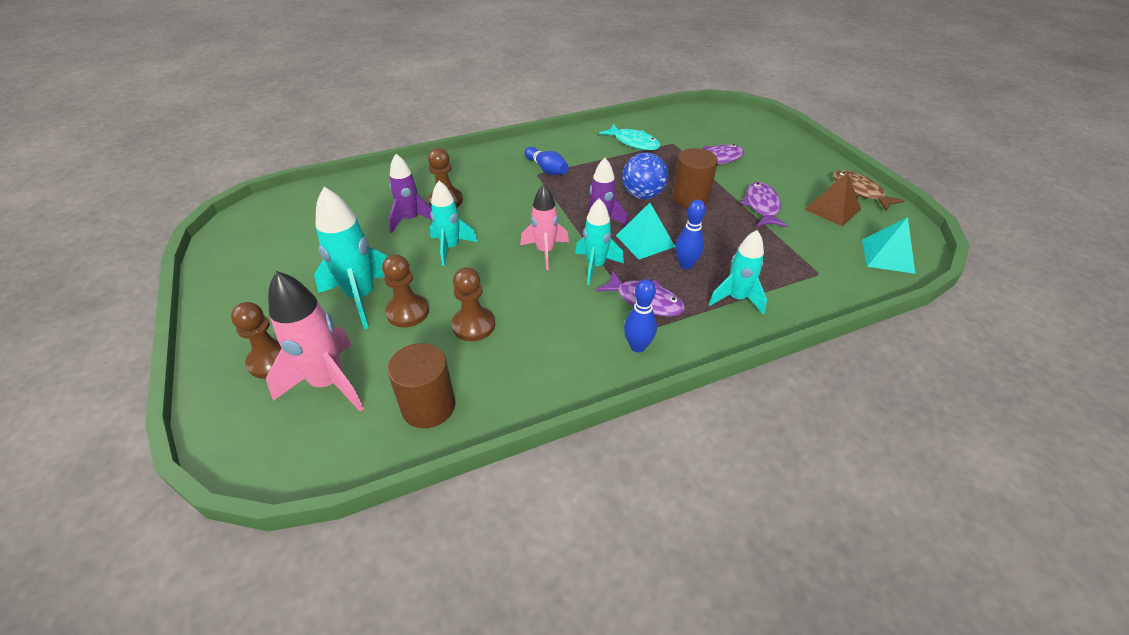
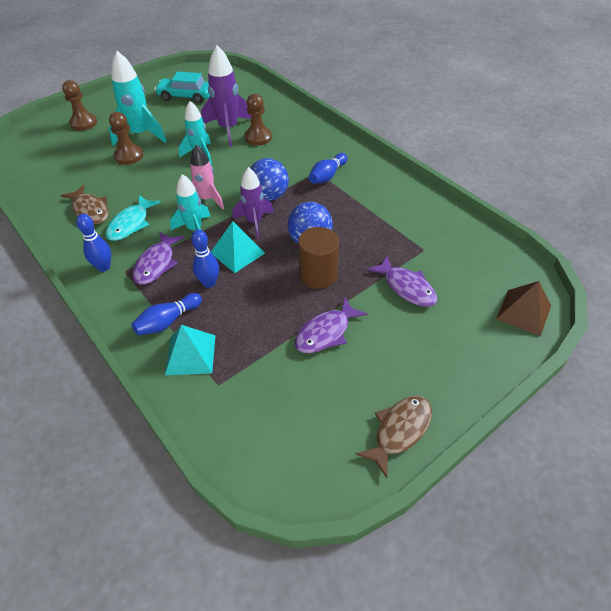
camera: 75 degrees right, 5 degrees up
pink rocket [266,271,364,412] -> none
brown cylinder [387,343,455,428] -> none
purple rocket [389,154,432,233] -> purple rocket [201,45,251,147], size x1.51
brown pawn [451,267,495,341] -> none
turquoise fish [599,124,660,150] -> turquoise fish moved to [106,195,161,241]
turquoise rocket [709,230,767,314] -> blue bowling pin [132,293,202,335]
purple fish [741,182,788,227] -> purple fish turned 150 degrees clockwise [295,297,367,353]
brown pyramid [804,172,861,226] -> brown pyramid moved to [496,281,551,336]
turquoise pyramid [862,217,915,274] -> turquoise pyramid moved to [165,325,216,375]
none -> brown fish [61,185,109,224]
none -> turquoise car [155,71,210,103]
none -> blue ball [250,158,289,201]

